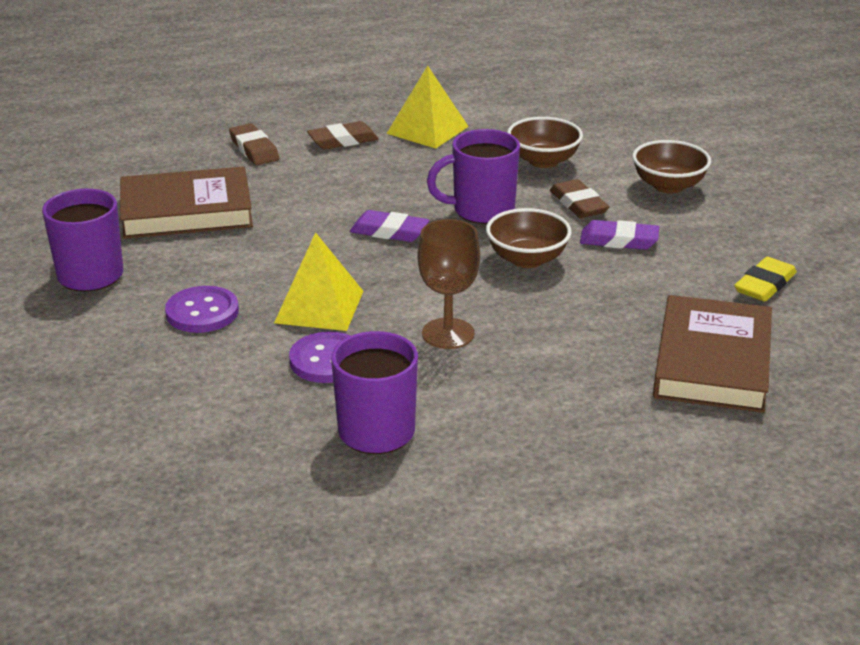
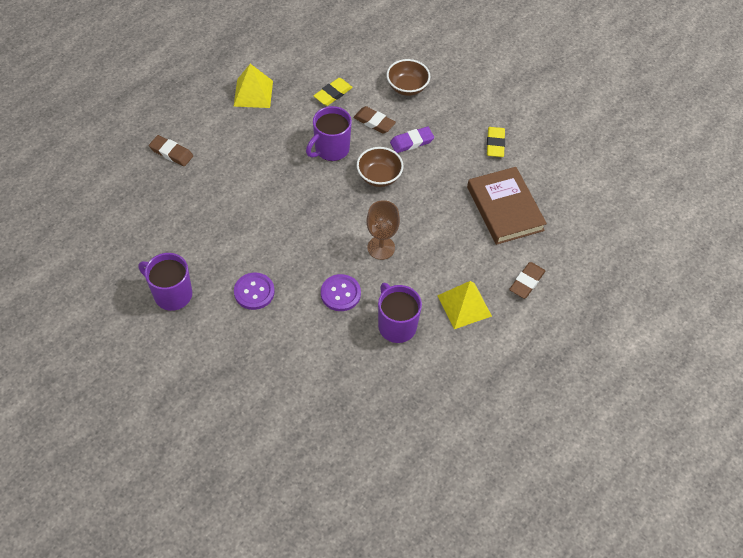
camera: 35 degrees left, 25 degrees up
brown book [120,167,253,239] -> none
yellow pyramid [274,232,363,331] -> yellow pyramid moved to [437,281,492,329]
brown eraser [307,121,379,150] -> brown eraser moved to [509,262,545,299]
purple eraser [350,210,429,242] -> none
brown bowl [507,117,583,168] -> yellow eraser [314,78,353,106]

